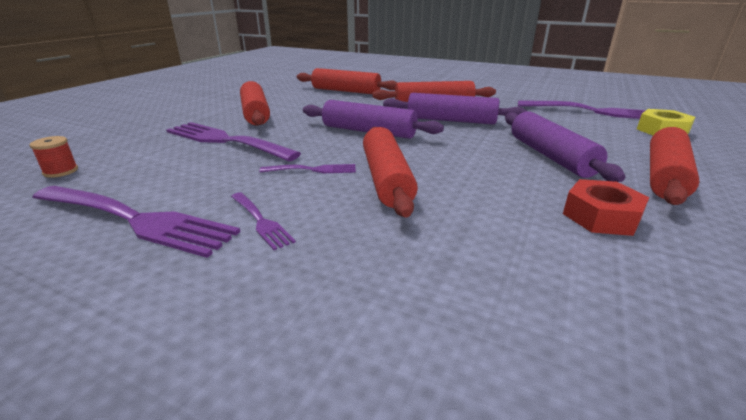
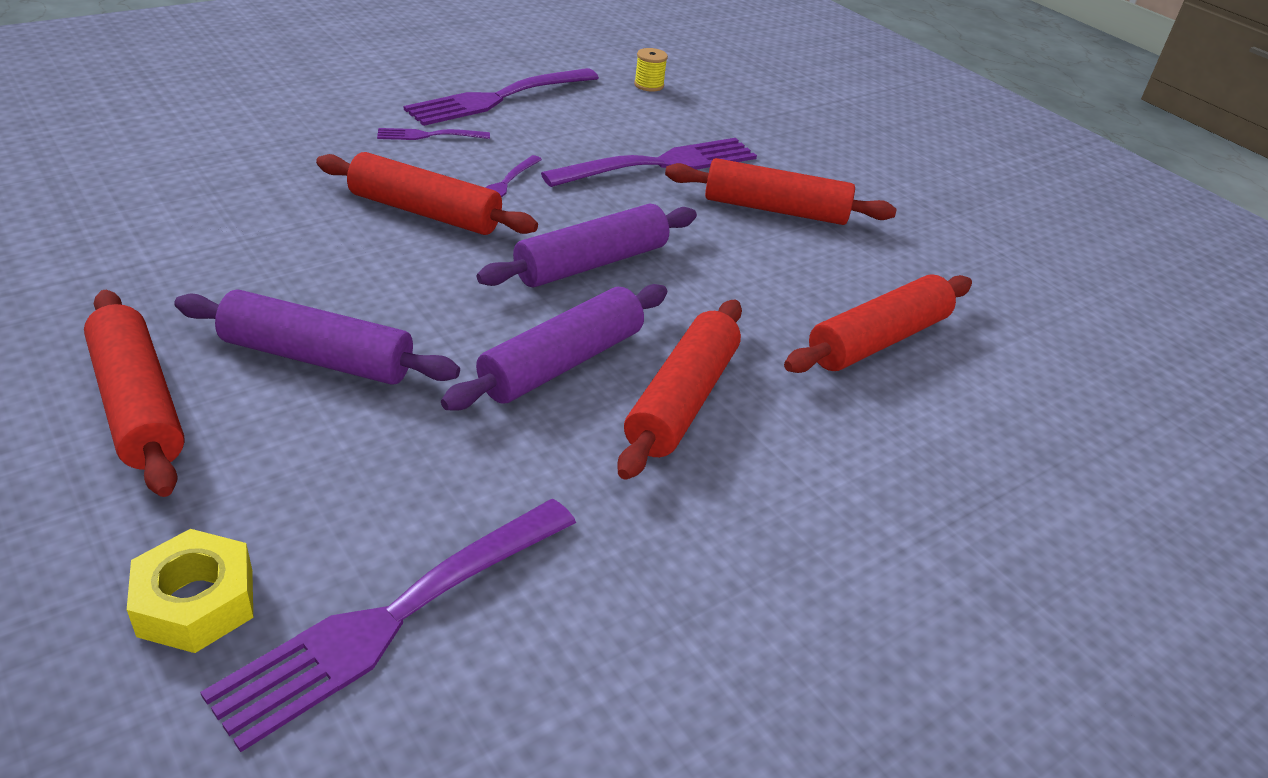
camera: 115 degrees right, 10 degrees up
red spool [29,136,78,178] -> yellow spool [634,48,668,92]
red nut [563,179,649,236] -> none

